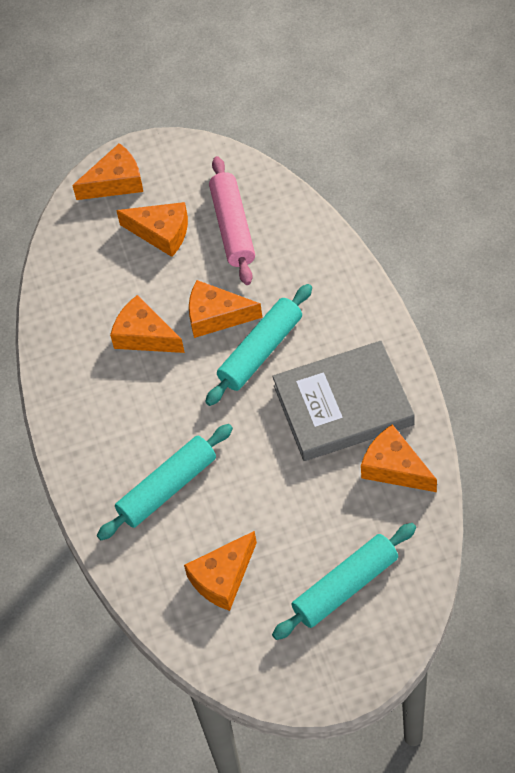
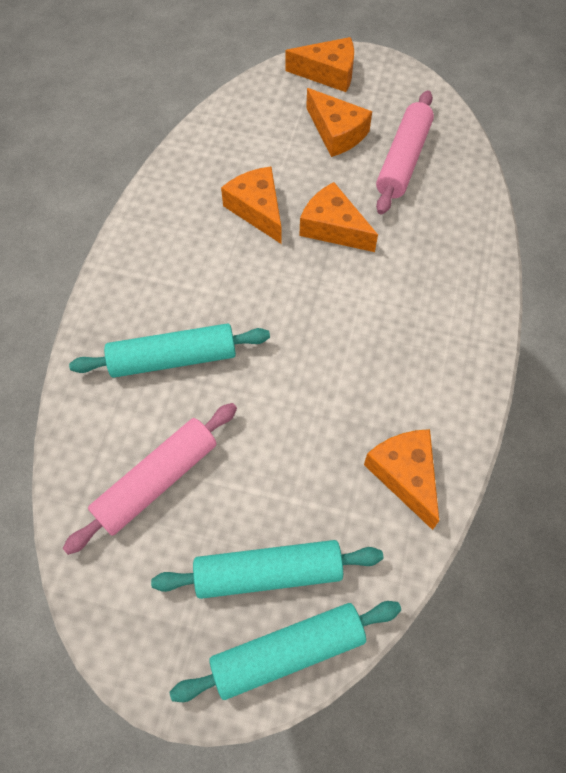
camera: 25 degrees right, 5 degrees up
orange cheese [184,531,257,611] -> pink rolling pin [63,403,237,555]
turquoise rolling pin [205,284,312,406] -> turquoise rolling pin moved to [169,601,401,702]
grey book [272,341,415,461] -> none

